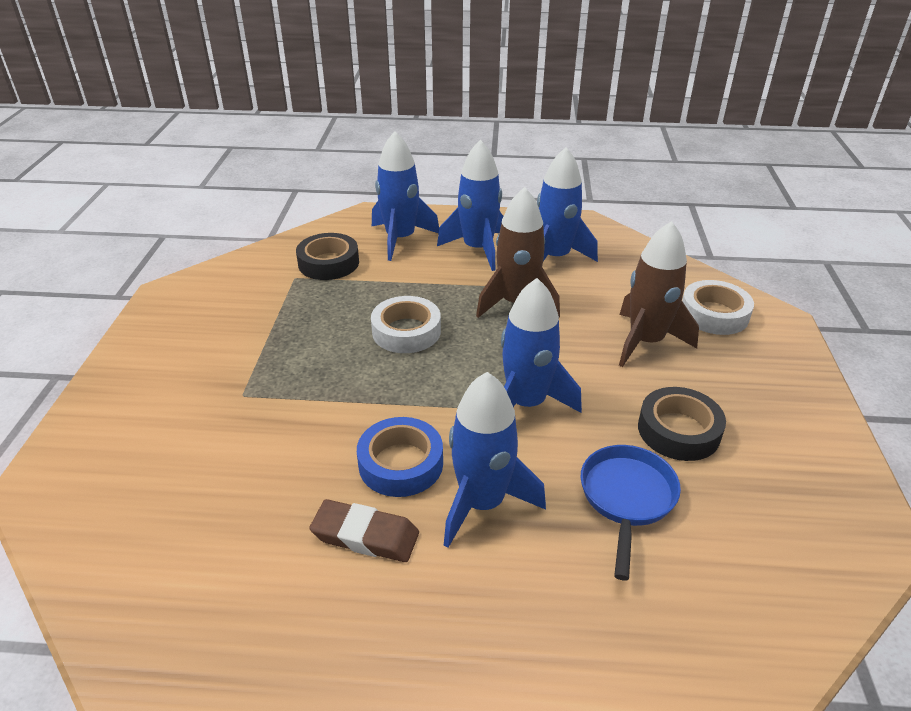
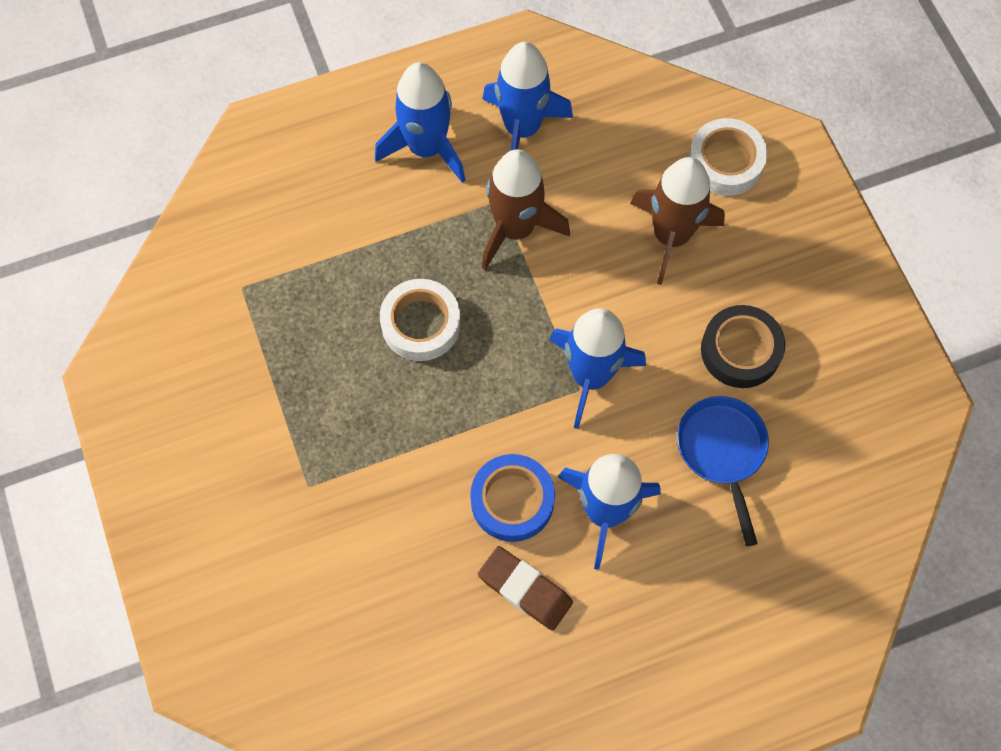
camera: 25 degrees left, 30 degrees up
black tape [296,233,359,280] -> none
brown eraser [309,499,419,562] -> brown eraser turned 45 degrees clockwise [478,546,573,631]
blue rocket [372,131,439,261] -> none

